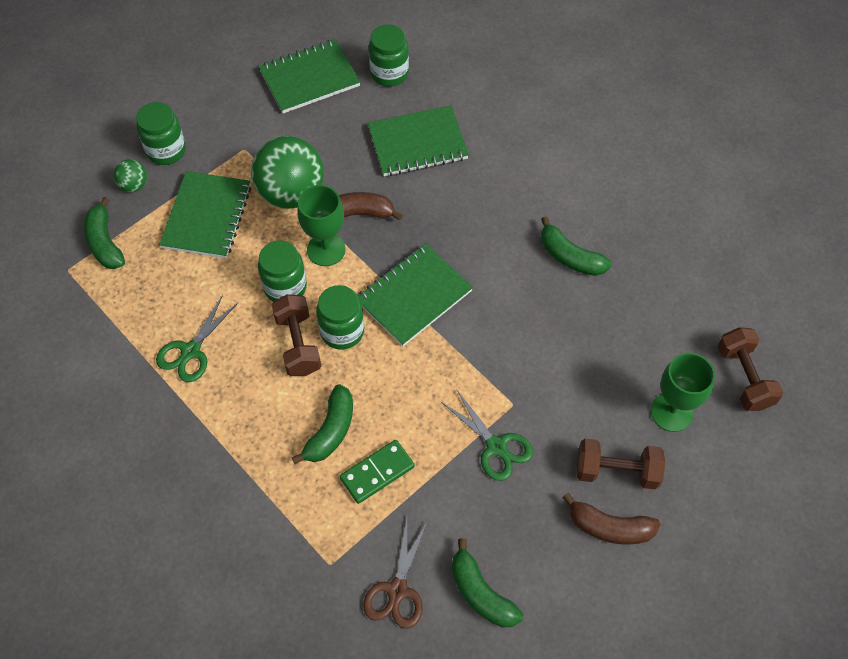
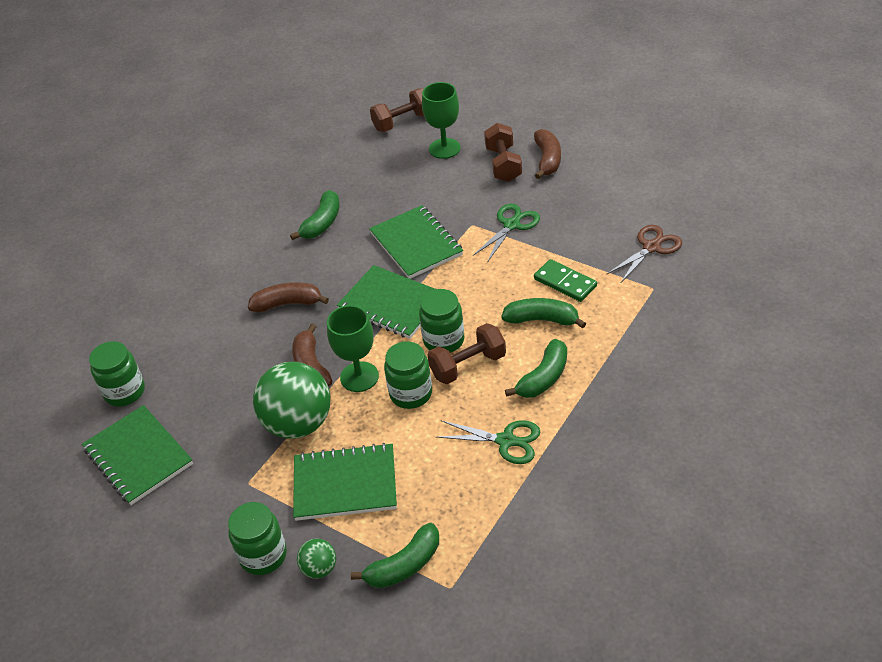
camera: 100 degrees left, 15 degrees down
brown scissors [363,519,428,629] -> brown scissors turned 45 degrees counterclockwise [606,225,682,284]
green notebook [368,105,469,176] -> green notebook moved to [369,205,463,279]
green banana [451,538,523,627] -> green banana moved to [505,339,567,398]
none -> brown banana [248,282,329,312]

